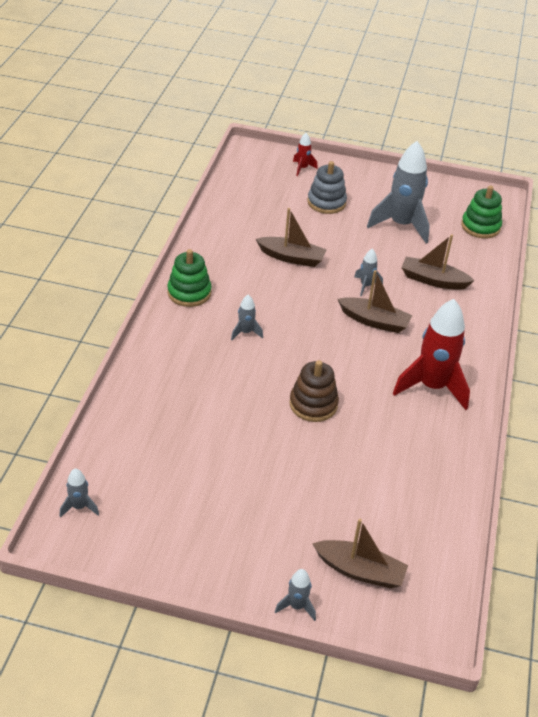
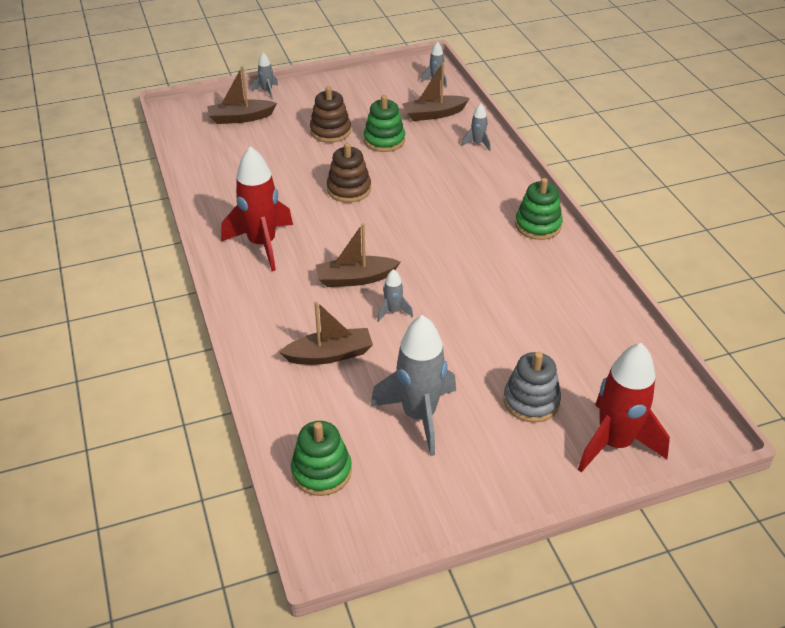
camera: 150 degrees right, 0 degrees up
grey rocket [231,295,263,340] -> grey rocket moved to [462,104,491,151]
brown boat [256,208,327,267] -> brown boat moved to [402,62,470,121]
red rocket [293,133,318,176] -> red rocket [578,343,670,473], size x2.21
none -> brown stacking toy [310,86,351,143]
none -> green stacking toy [364,95,405,152]

